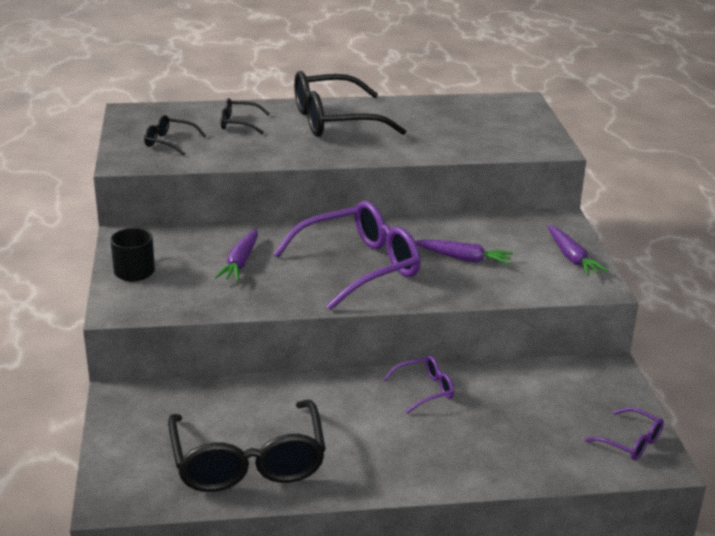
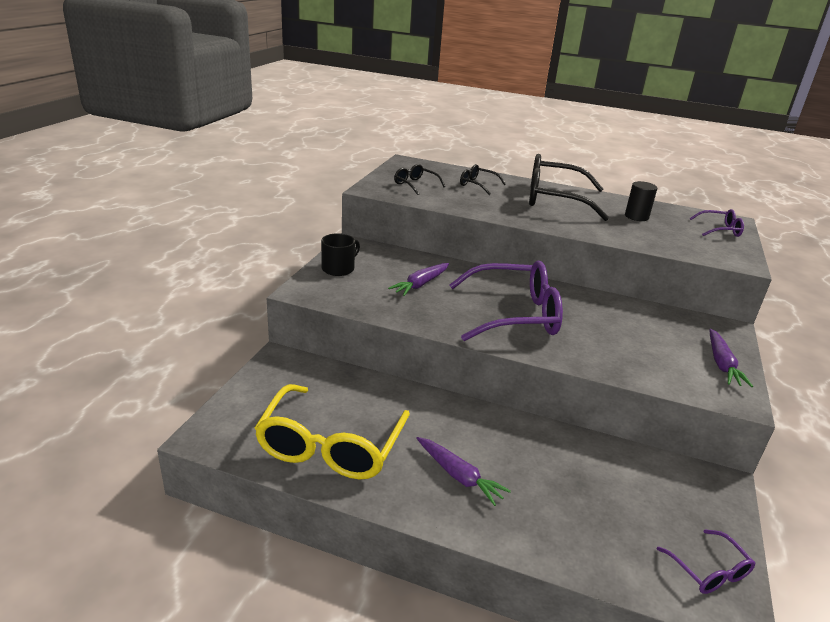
camera: 25 degrees right, 0 degrees up
black glasses [168,400,326,492] -> yellow glasses [255,384,410,479]
purple glasses [383,356,454,414] -> purple glasses moved to [690,209,744,237]
purple carrot [415,239,513,265] -> purple carrot moved to [416,437,511,506]
none -> black cylinder [625,181,657,221]

